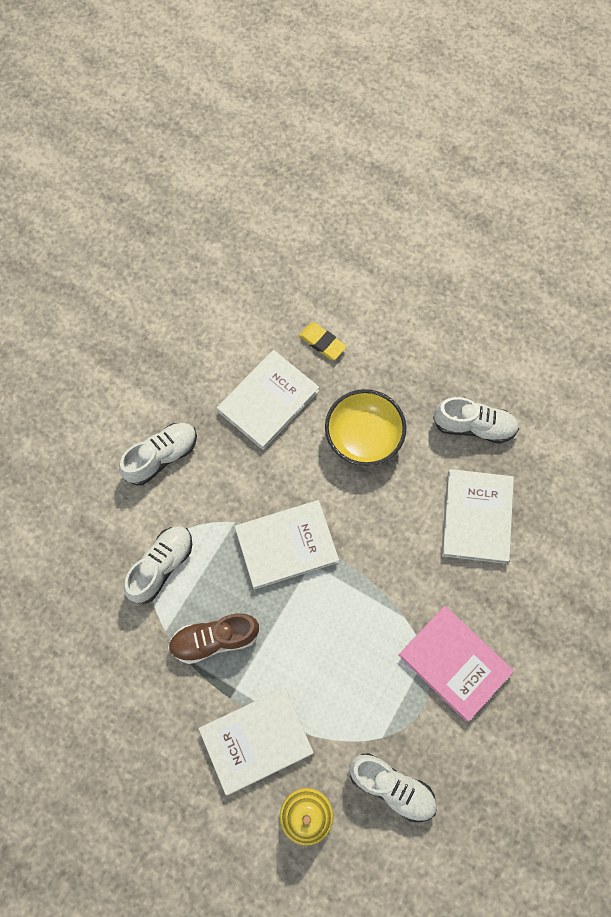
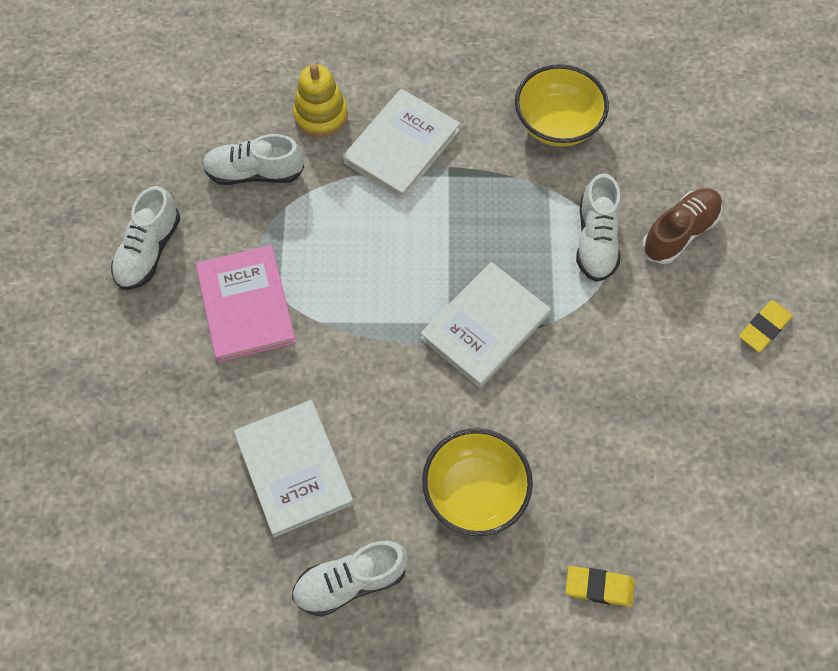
camera: 150 degrees right, 5 degrees down
white shoe [119,423,197,485] -> white shoe moved to [111,186,180,290]
brown shoe [168,613,259,664] -> brown shoe moved to [642,188,722,264]
white book [217,350,319,450] -> none
pink book [398,606,514,722] -> pink book turned 60 degrees clockwise [196,245,296,362]
none -> yellow bowl [515,64,609,146]
none -> yellow eraser [739,300,793,352]

